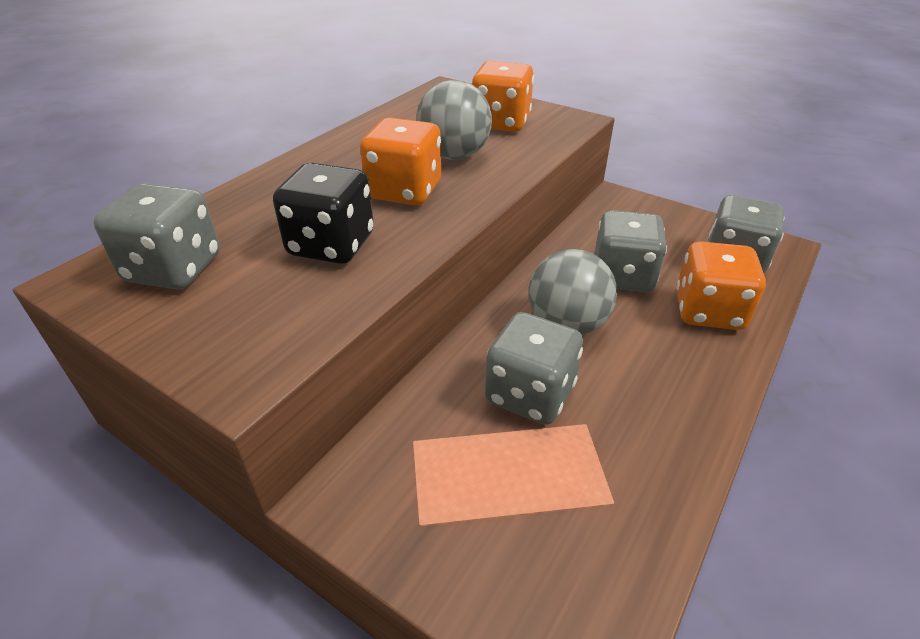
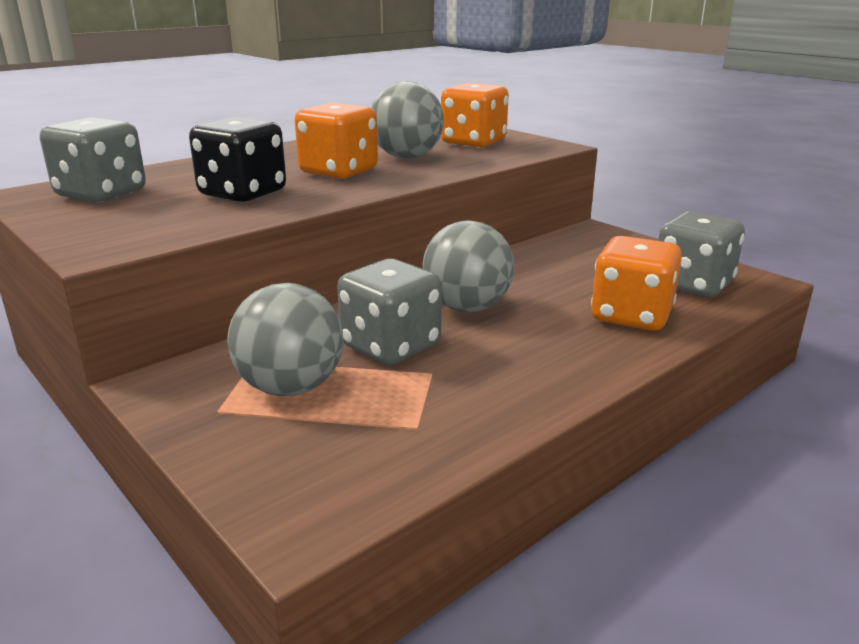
camera: 15 degrees right, 15 degrees down
grey dice [594,210,667,292] -> none
none -> grey ball [228,283,343,396]

